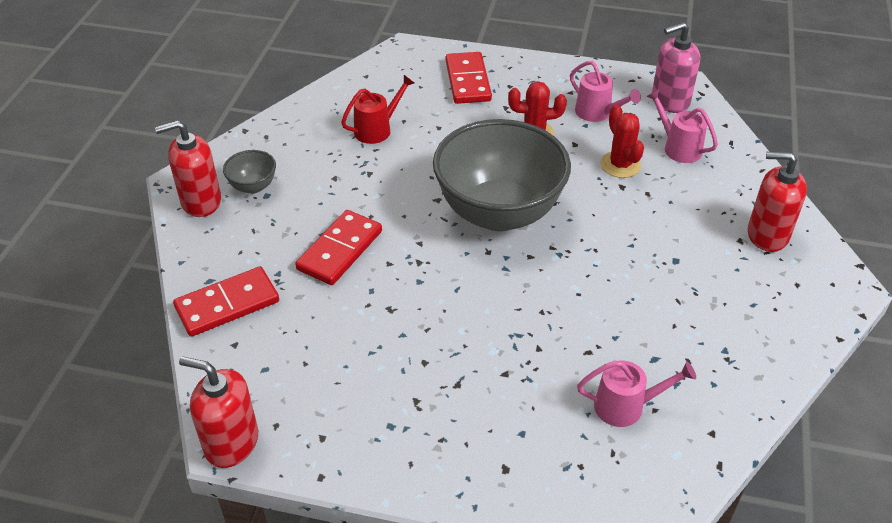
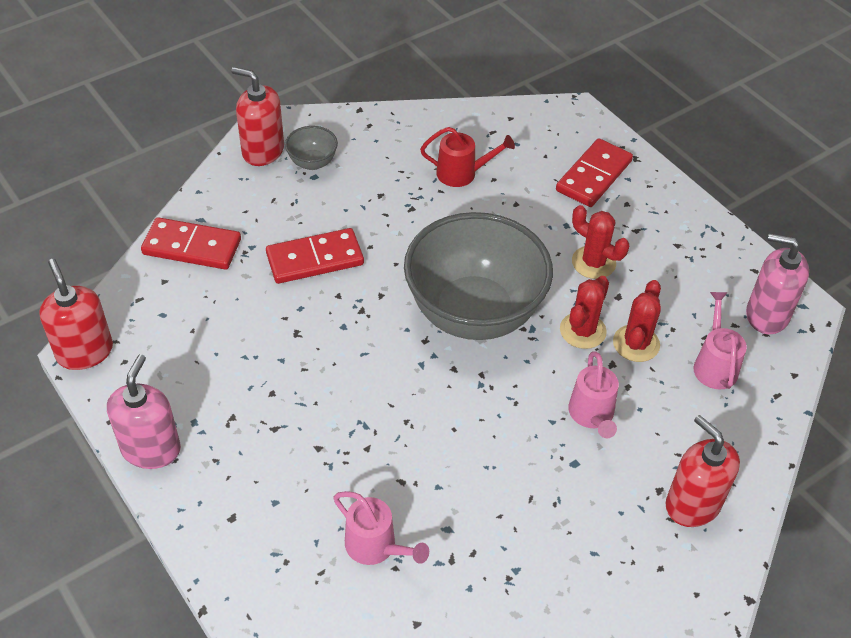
camera: 40 degrees right, 5 degrees up
pink watering can [570,61,641,122] -> pink watering can moved to [568,351,619,438]
none -> pink soap dispenser [107,354,181,469]
none -> red cactus [560,276,609,349]

